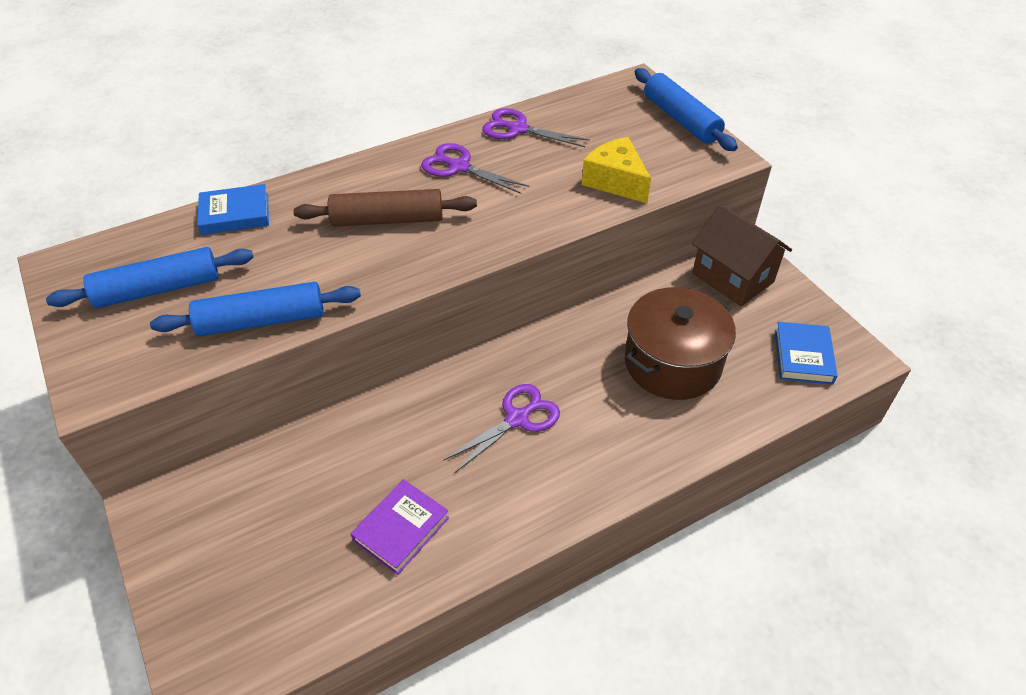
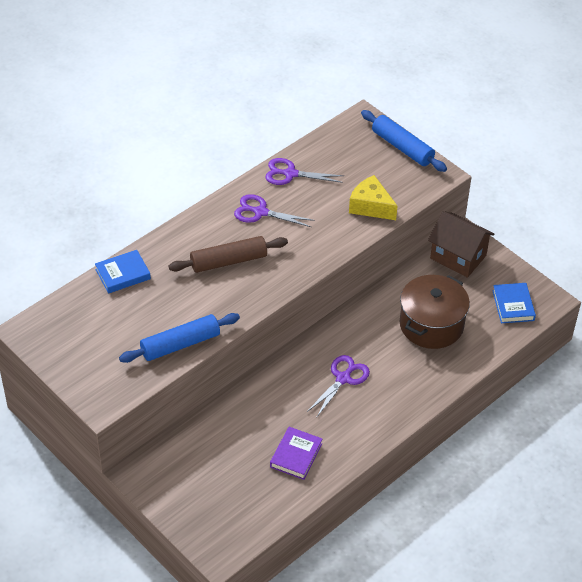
camera: 15 degrees left, 0 degrees up
blue rolling pin [46,247,254,308] -> none

